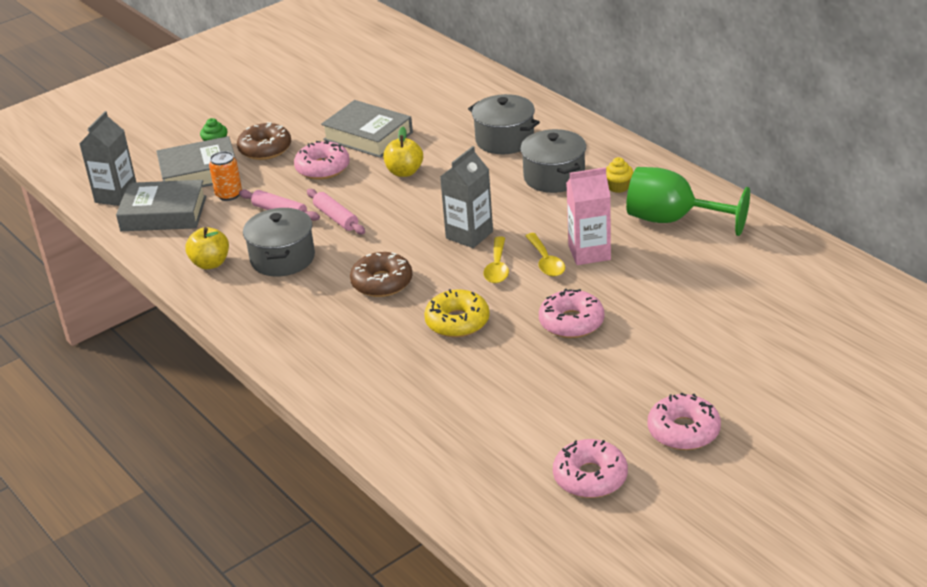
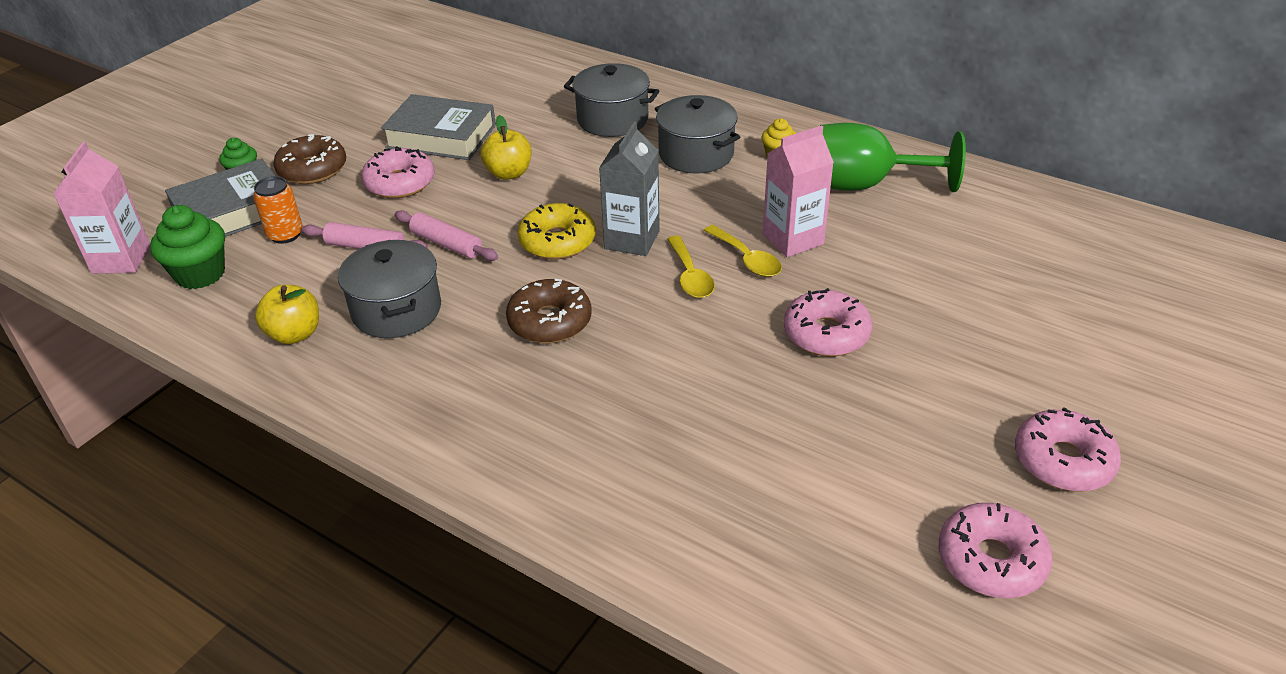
camera: 20 degrees left, 5 degrees up
grey carton [80,111,136,206] -> pink carton [53,142,150,274]
grey book [116,180,206,231] -> green cupcake [150,205,225,289]
yellow donut [424,289,490,338] -> yellow donut moved to [517,203,596,260]

